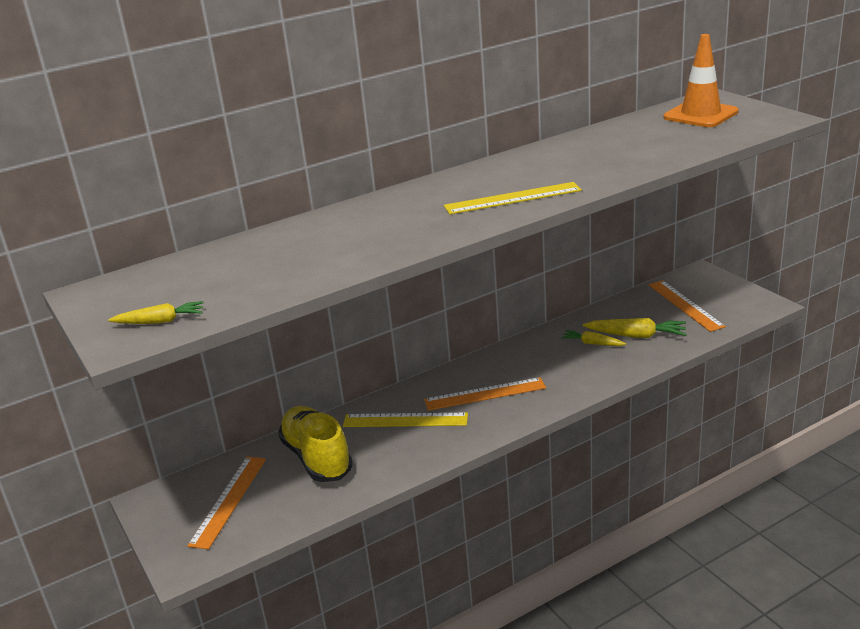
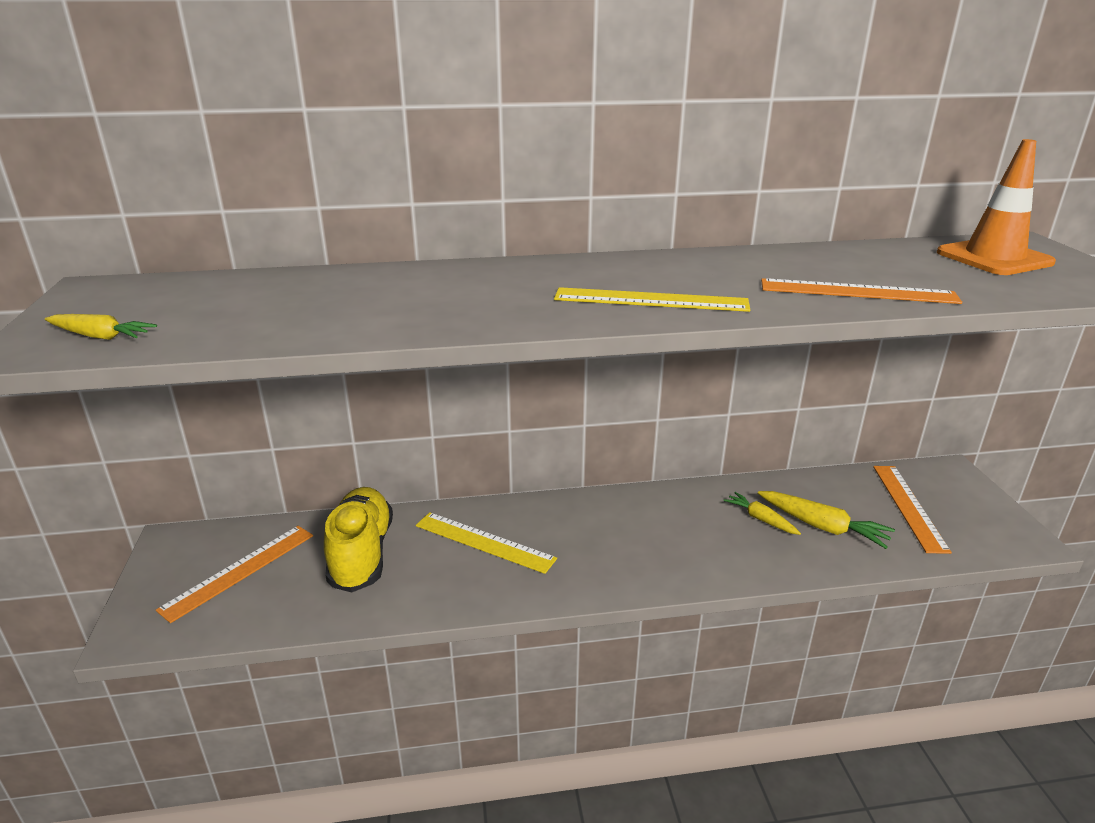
camera: 20 degrees right, 0 degrees up
orange ruler [424,377,546,411] -> orange ruler moved to [761,278,962,304]

